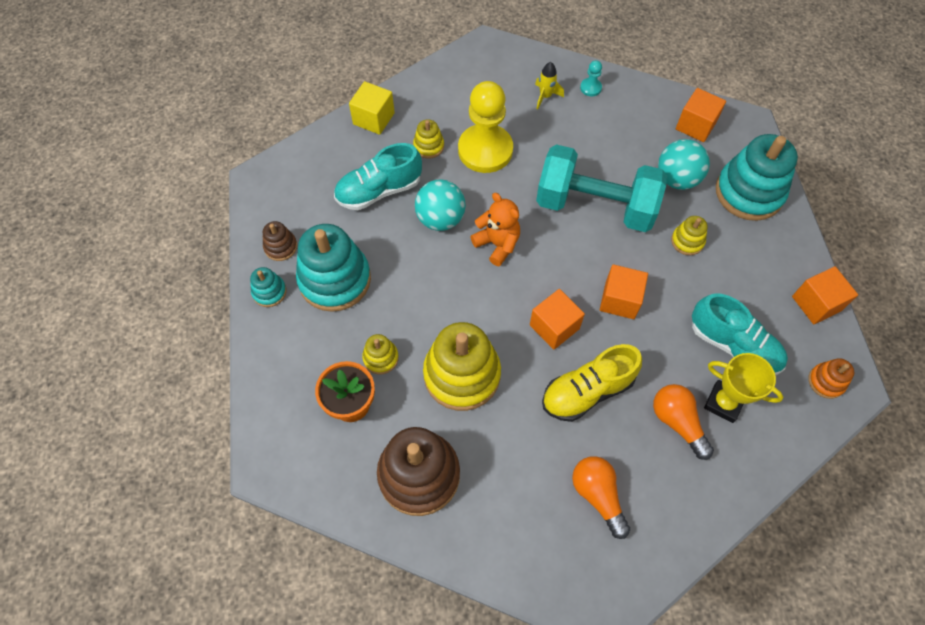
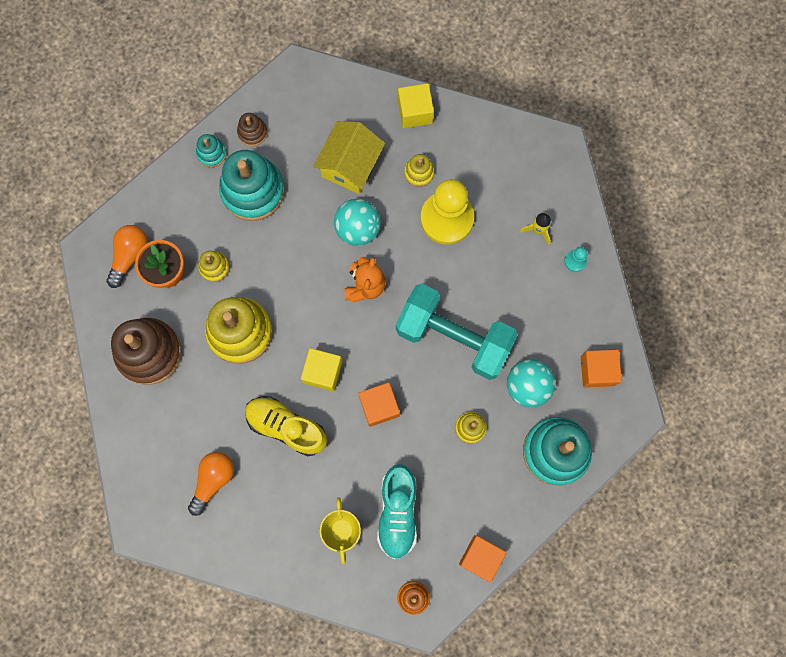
camera: 55 degrees right, 15 degrees up
turquoise shoe [334,143,422,210] -> yellow house [313,121,385,194]
orange cube [530,289,585,350] -> yellow cube [301,348,342,391]
turquoise dumbbell [536,144,667,232] -> turquoise dumbbell turned 45 degrees counterclockwise [396,284,518,380]
orange light bulb [653,384,714,460] -> orange light bulb moved to [106,225,148,288]

